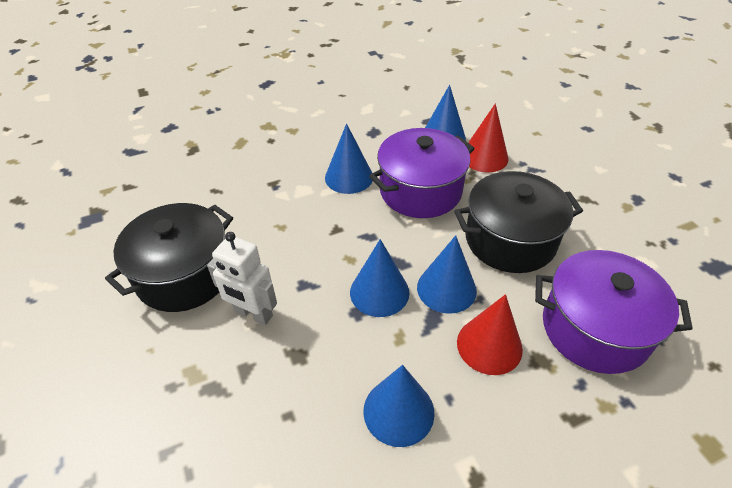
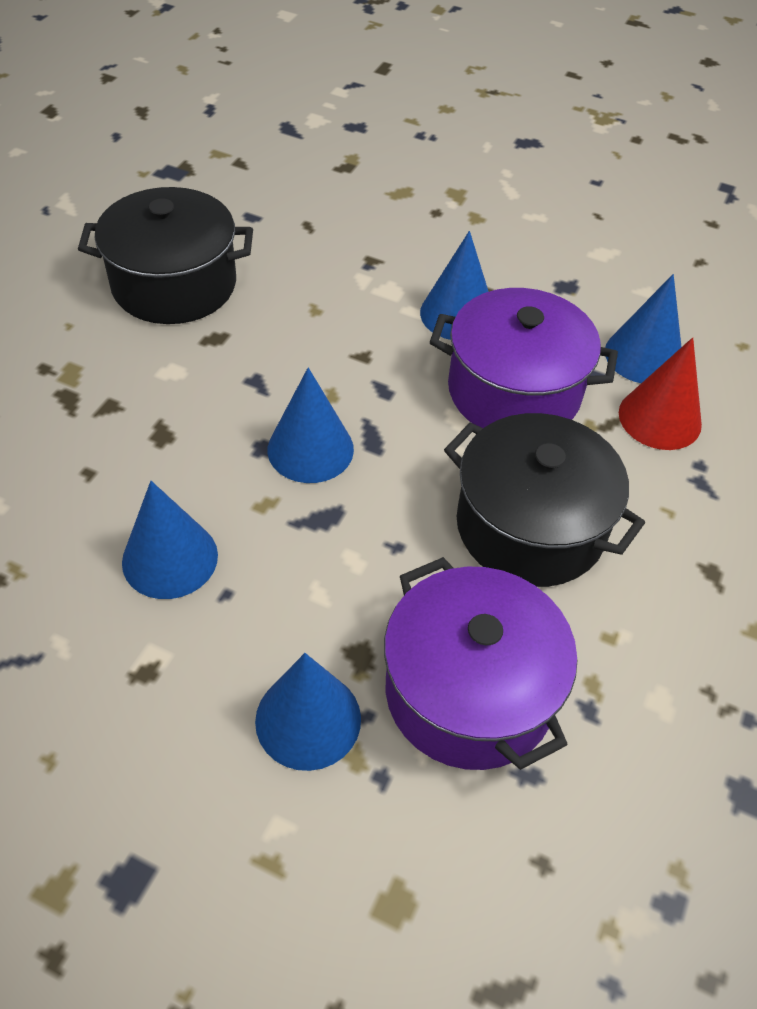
camera: 45 degrees right, 5 degrees up
white robot [207,232,277,325] -> none
blue cone [417,235,477,314] -> blue cone moved to [255,653,361,771]
red cone [457,294,523,375] -> none

